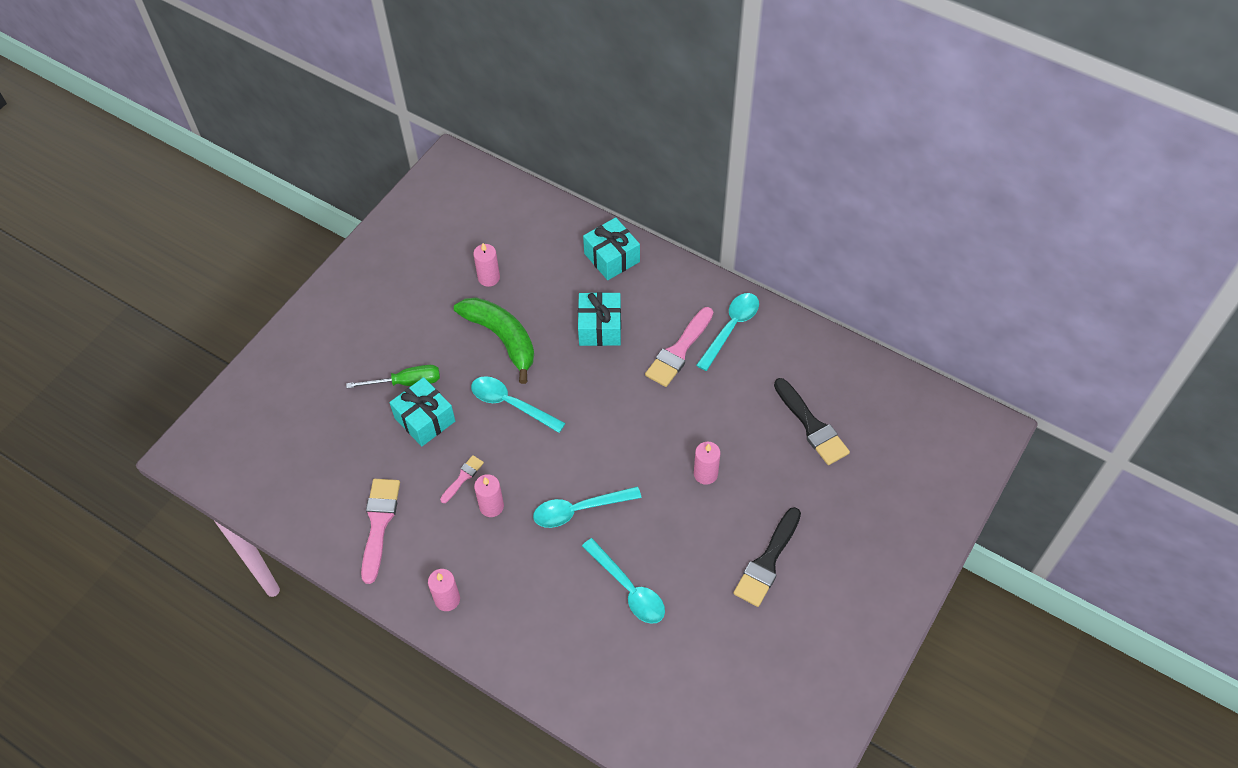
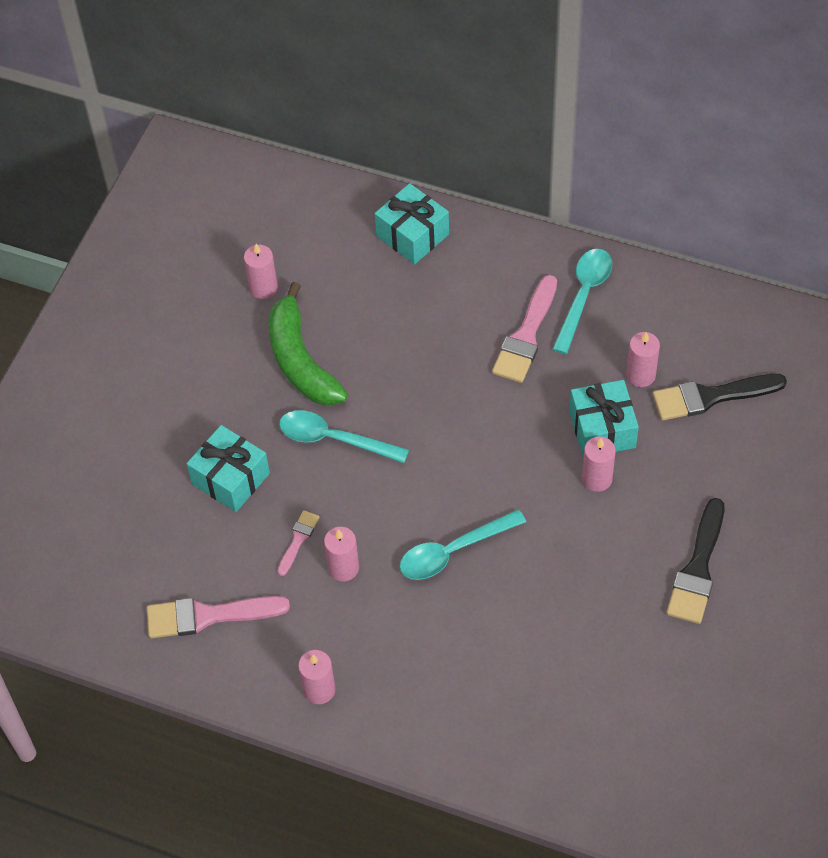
camera: 10 degrees left, 0 degrees up
green screwdriver [346,365,440,388] -> none
pink brush [361,479,400,584] -> pink brush turned 90 degrees counterclockwise [147,596,290,638]
green banana [454,297,534,384] -> green banana turned 150 degrees counterclockwise [269,282,348,406]
turquoise gift [578,292,621,346] -> turquoise gift moved to [569,380,639,458]
turquoise spoon [582,538,665,624] -> none
black brush [774,378,850,465] -> black brush turned 120 degrees clockwise [652,374,787,420]
none -> pink candle [626,332,660,387]

